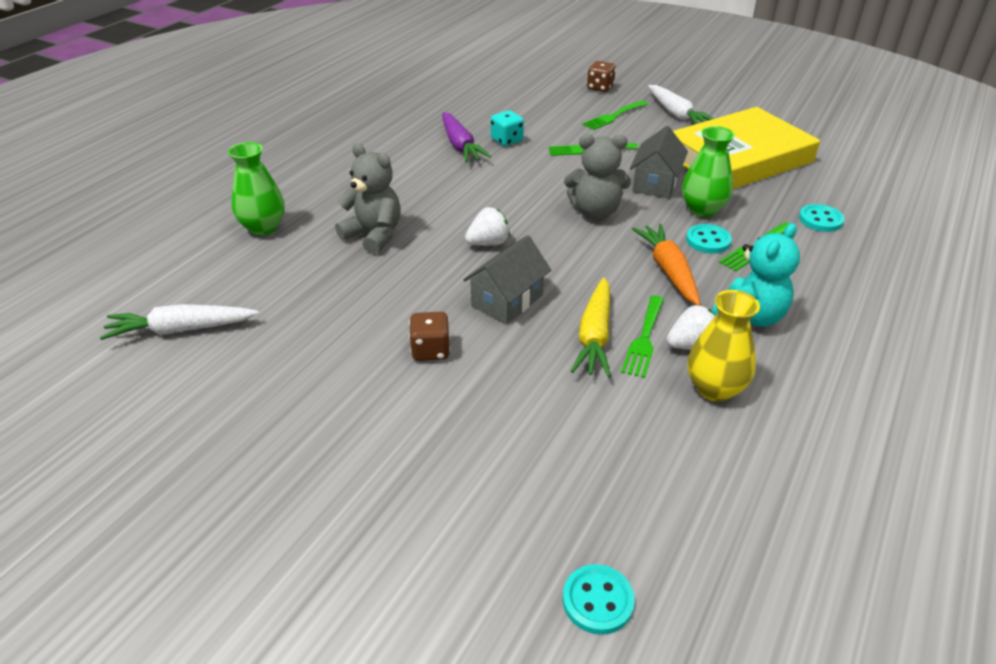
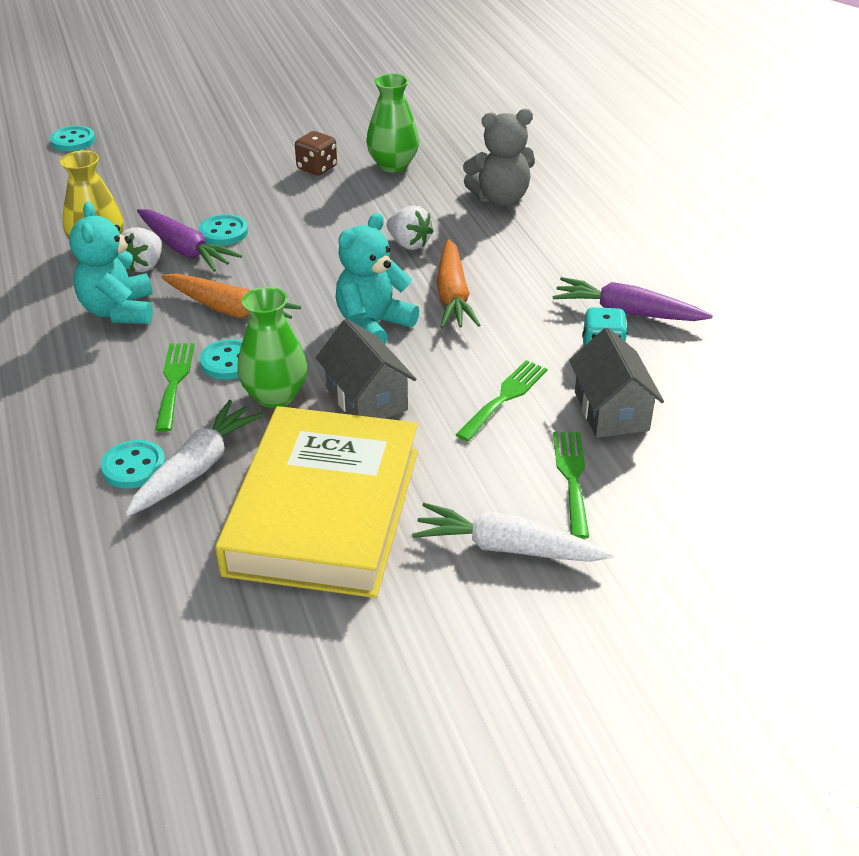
camera: 130 degrees right, 0 degrees up
white carrot [100,304,259,340] -> white carrot moved to [125,400,264,517]
green vase [228,142,285,235] -> green vase moved to [366,74,419,173]
grey house [463,235,551,324] -> grey house moved to [569,327,664,438]
white strawberry [465,207,510,246] -> white strawberry turned 60 degrees counterclockwise [386,205,434,250]
grey teddy bear [564,134,631,219] -> turquoise teddy bear [336,213,419,344]
yellow carrot [571,277,611,377] -> turquoise button [199,214,248,246]
brown dice [587,61,616,92] -> none
green fork [621,296,664,378] -> purple carrot [137,209,242,272]
none -> orange carrot [437,239,480,328]

